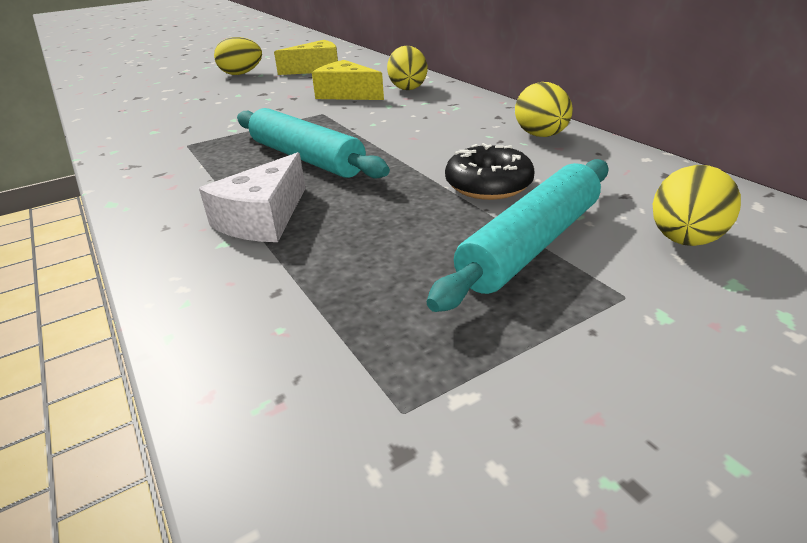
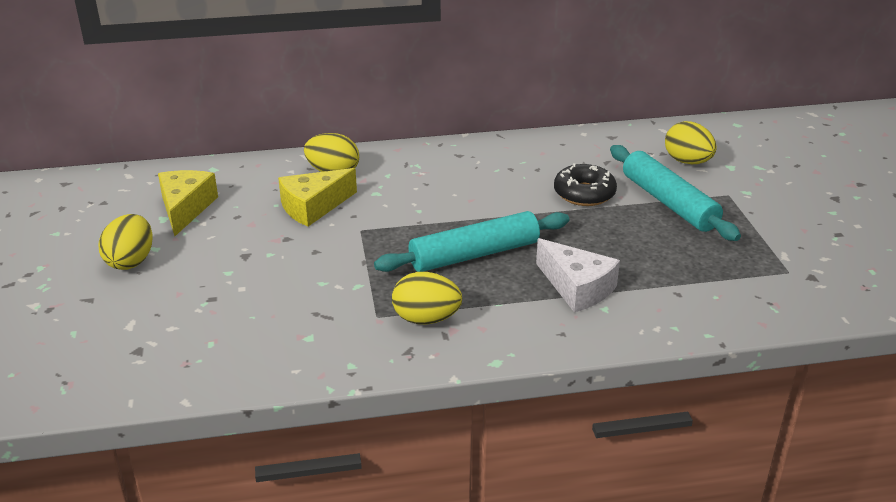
camera: 70 degrees left, 0 degrees up
yellow egg [515,82,573,137] -> yellow egg moved to [392,272,462,324]

